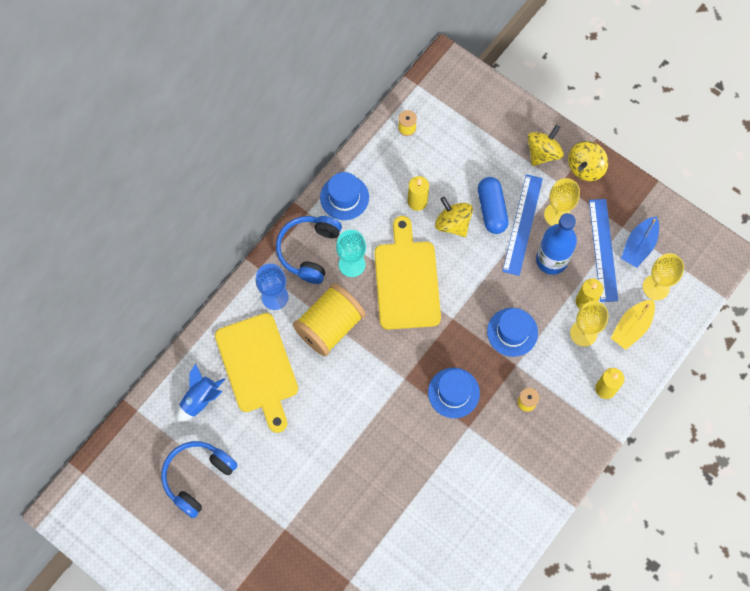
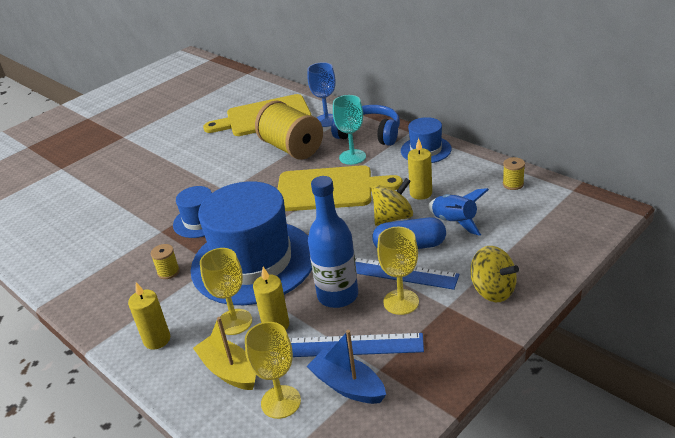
camera: 100 degrees right, 35 degrees down
blue headphones [161,441,237,518] -> none
blue rocket [177,363,225,422] -> blue rocket moved to [428,188,489,236]
blue hat [487,308,538,357] -> blue hat [191,181,312,305], size x2.10
yellow spinning top [568,141,608,181] -> none

